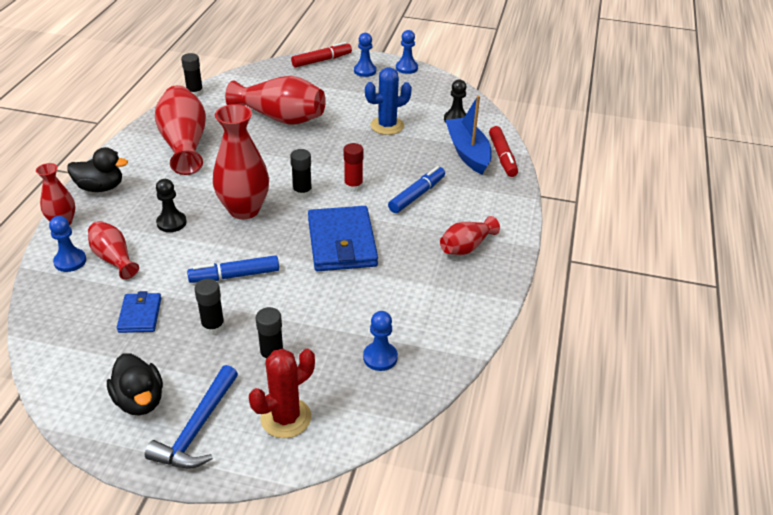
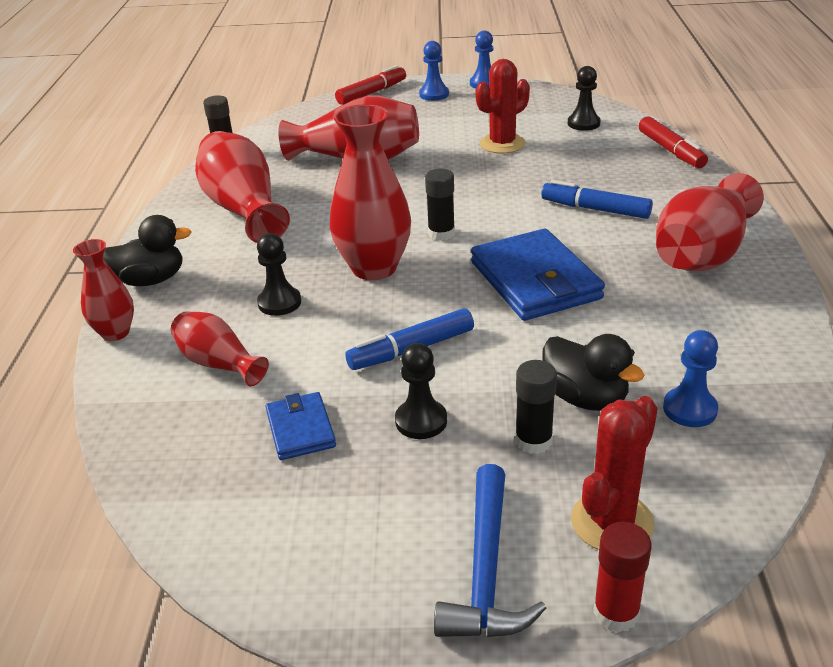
camera: 10 degrees left, 5 degrees down
blue pawn [49,216,86,272] -> none
black duck [107,353,163,416] -> black duck moved to [542,334,645,411]
black glue stick [194,279,225,335] -> black pawn [395,343,447,439]
red glue stick [344,143,364,192] -> red glue stick moved to [593,522,651,633]
blue cactus [365,67,412,135] -> red cactus [476,59,530,154]
blue marker [388,166,445,213] -> blue marker turned 90 degrees counterclockwise [541,180,653,219]
red vase [440,216,500,255] -> red vase [656,173,764,271], size x1.76
blue boat [445,95,492,175] -> none

